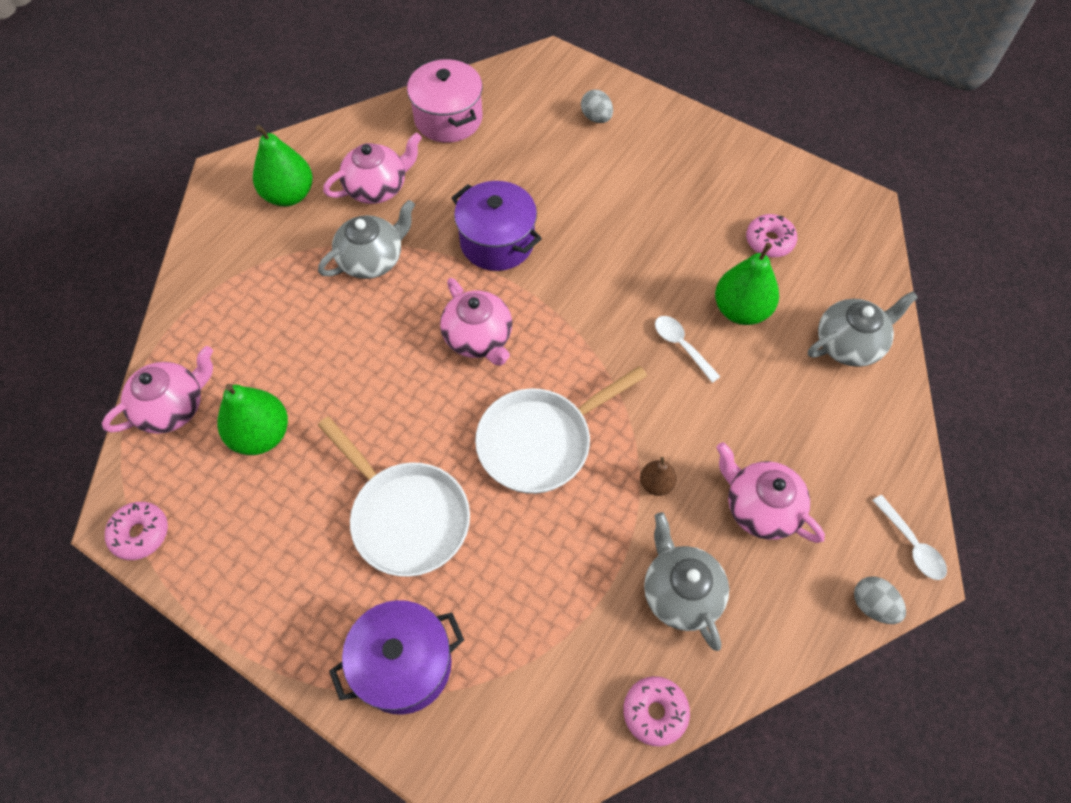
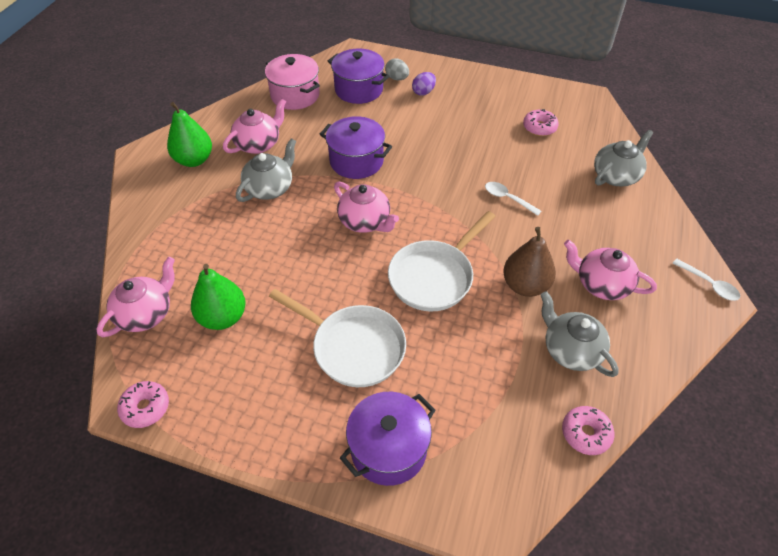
camera: 15 degrees left, 10 degrees down
brown pear [640,457,676,496] -> brown pear [503,227,556,297], size x1.91
green pear [715,242,779,325] -> none
grey egg [854,576,906,624] -> none
none -> purple pot [328,48,389,104]
none -> purple egg [412,72,436,96]

